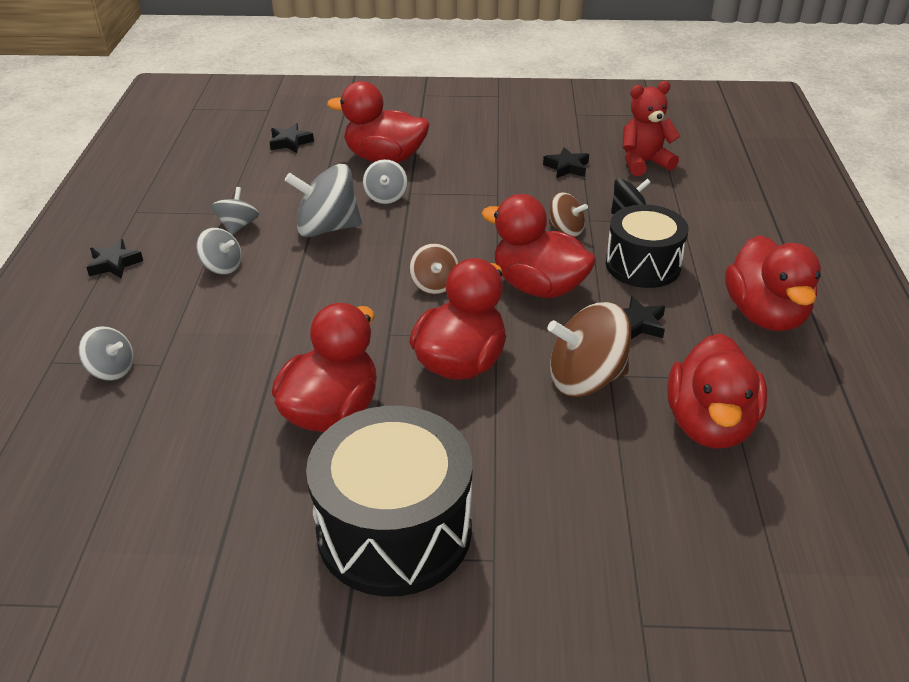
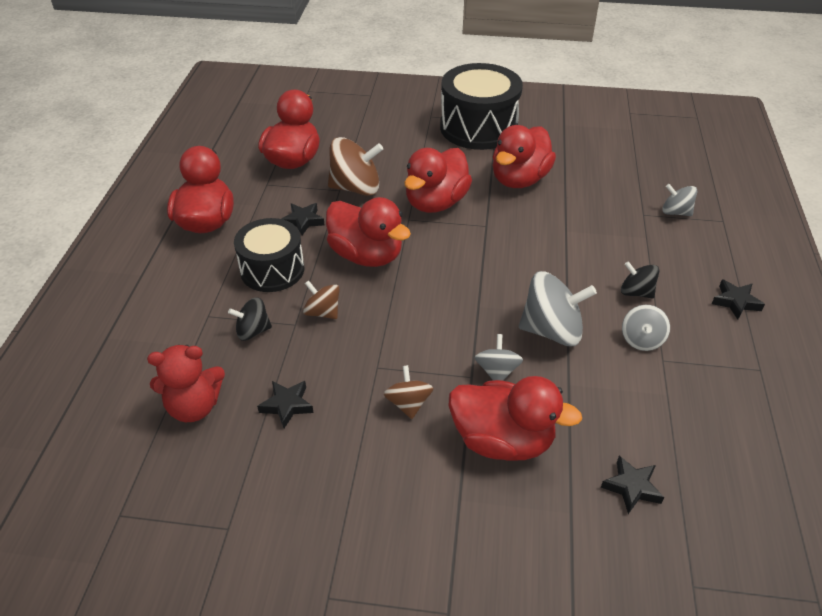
camera: 175 degrees left, 5 degrees up
grey spinning top [196,228,242,275] -> black spinning top [621,261,660,299]
brown spinning top [409,243,459,294] -> brown spinning top moved to [384,365,433,419]

